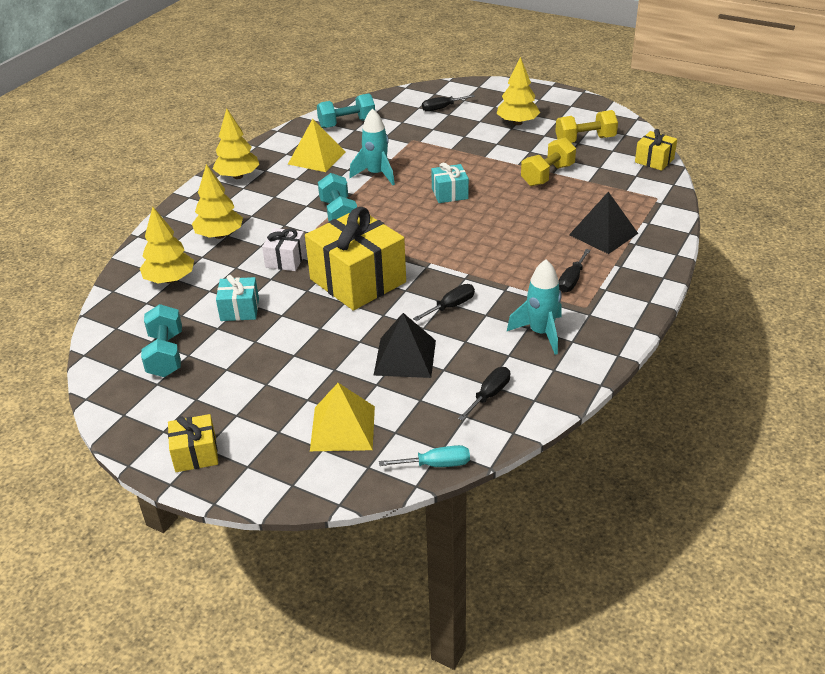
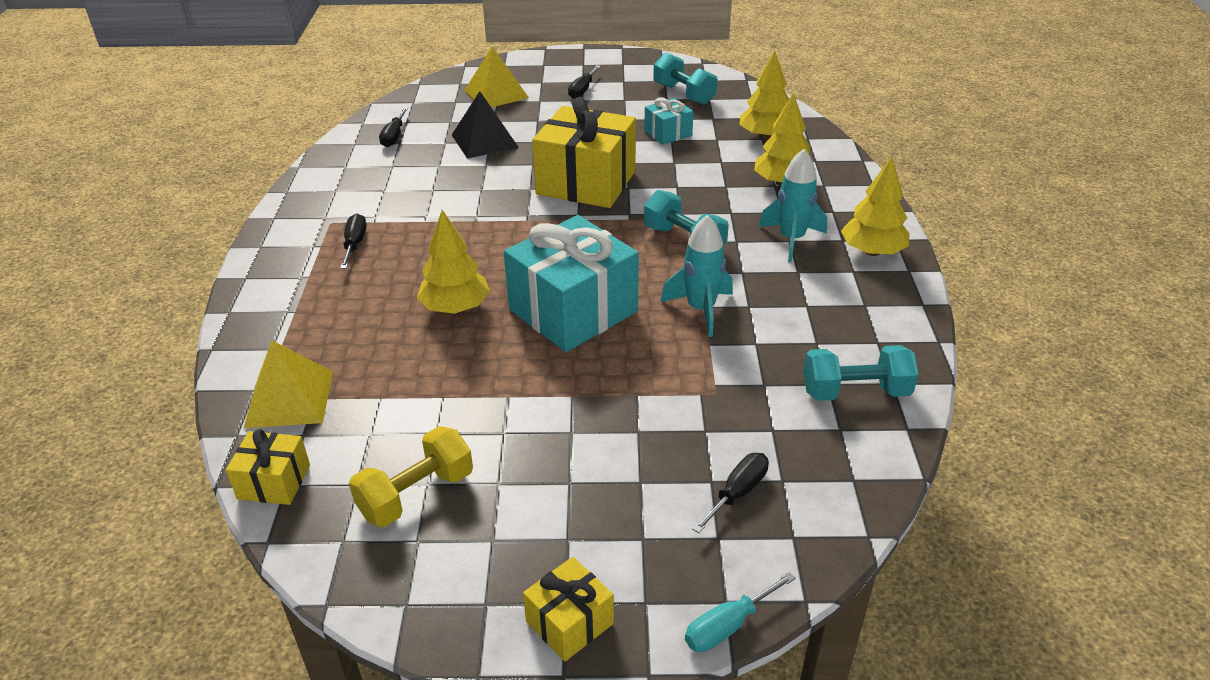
camera: 150 degrees right, 0 degrees up
yellow gift [168,414,218,472] -> yellow gift moved to [523,557,614,662]
white gift [262,228,306,271] -> none
yellow pyramid [288,119,345,172] -> yellow pyramid moved to [244,340,333,428]
turquoise dumbbell [317,93,375,128] -> turquoise dumbbell turned 45 degrees clockwise [803,345,919,401]
turquoise screwdriver [379,445,470,467] -> turquoise screwdriver moved to [685,572,795,652]
black screwdriver [413,284,475,321] -> black screwdriver moved to [568,65,601,99]
turquoise gift [431,163,469,203] -> turquoise gift [504,215,639,352], size x2.06
yellow tree [496,57,540,125] -> yellow tree moved to [417,210,490,314]
turquoise rocket [507,259,562,355] -> turquoise rocket moved to [759,149,827,262]
yellow dumbbell [521,137,576,186] -> none
black pyramid [569,192,638,254] -> none

